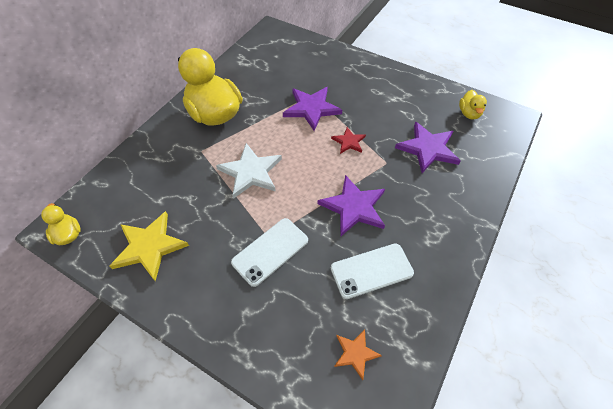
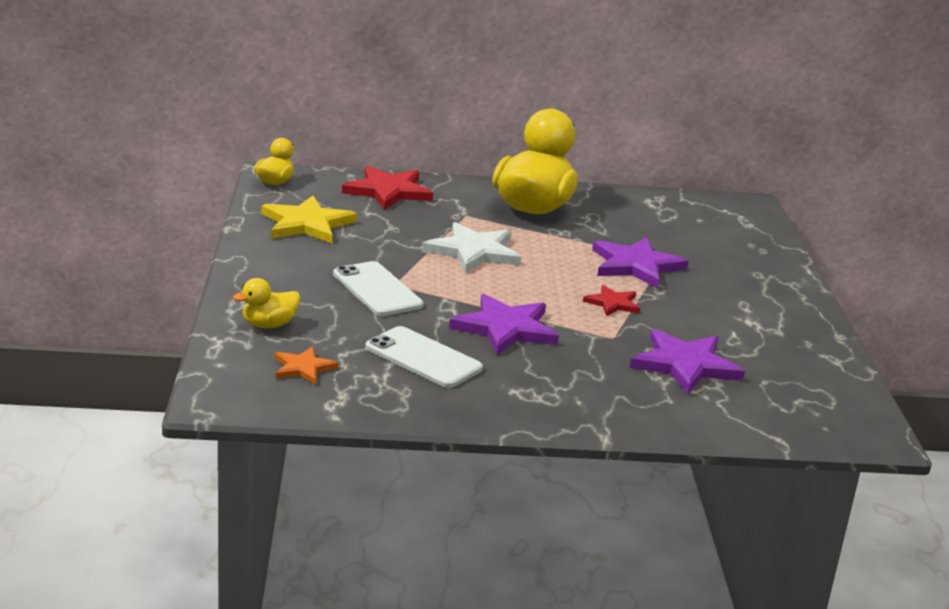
camera: 55 degrees right, 30 degrees down
white phone [231,218,308,287] -> white phone turned 45 degrees clockwise [333,261,423,316]
yellow duck [459,90,487,120] -> yellow duck moved to [233,278,300,328]
none -> red star [342,166,433,210]

